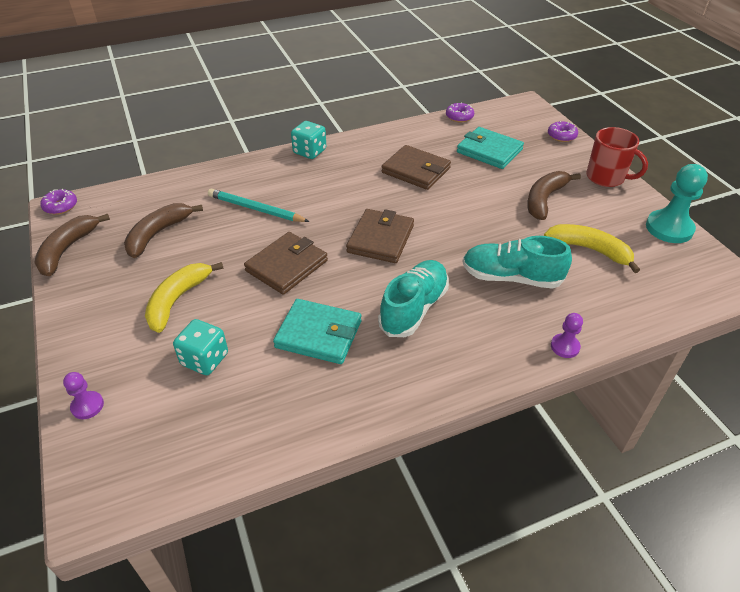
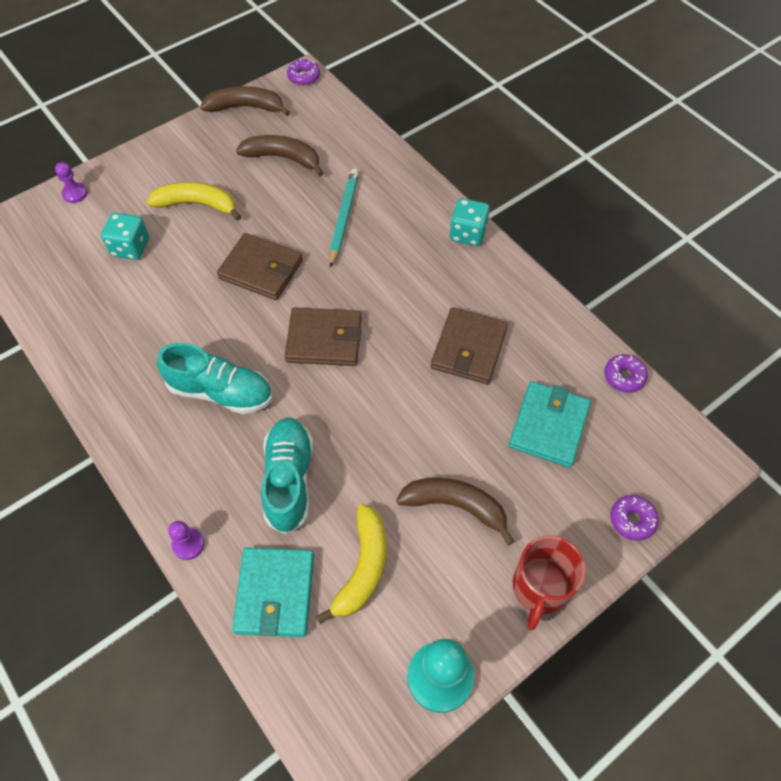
camera: 75 degrees right, 15 degrees up
turquoise wallet [273,299,361,364] -> turquoise wallet moved to [232,547,314,637]

